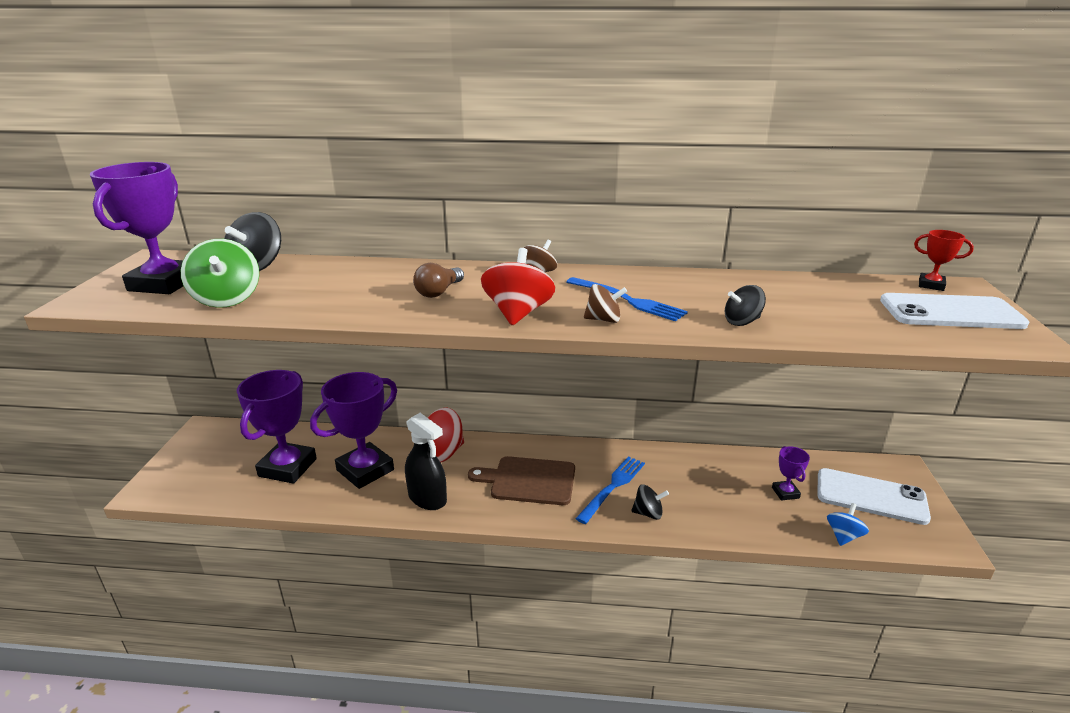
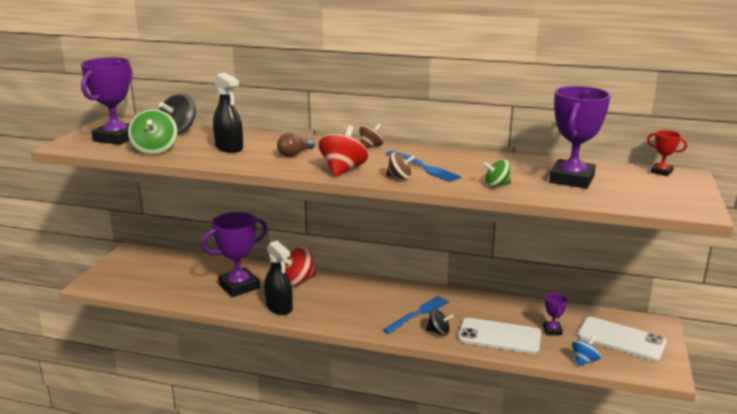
camera: 10 degrees right, 5 degrees down
purple trophy [237,370,317,484] -> purple trophy moved to [549,86,611,189]
brown cutting board [468,456,575,505] -> none
black spinning top [725,285,766,326] -> green spinning top [484,159,511,187]
white phone [880,293,1029,329] -> white phone moved to [458,318,541,354]
none -> black spray bottle [213,73,243,153]

